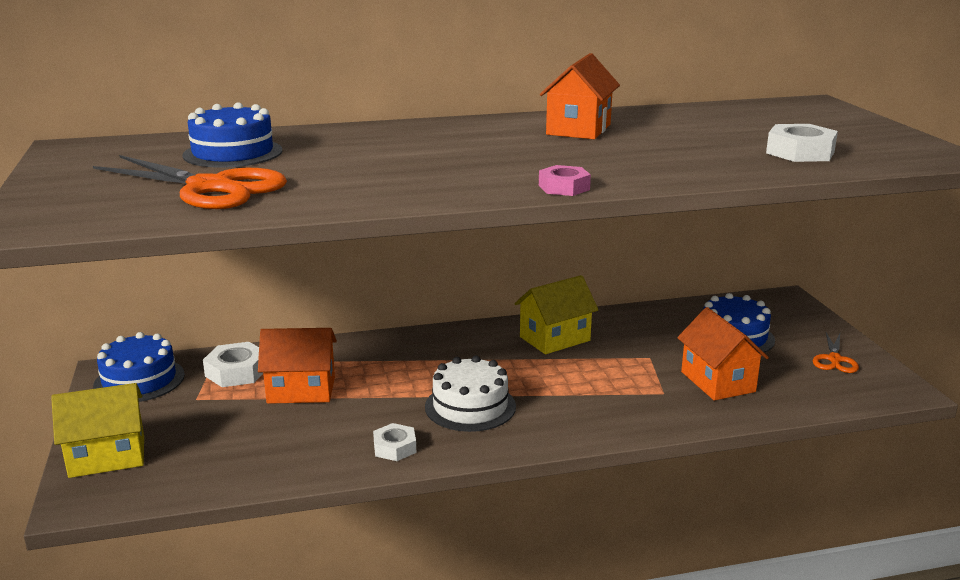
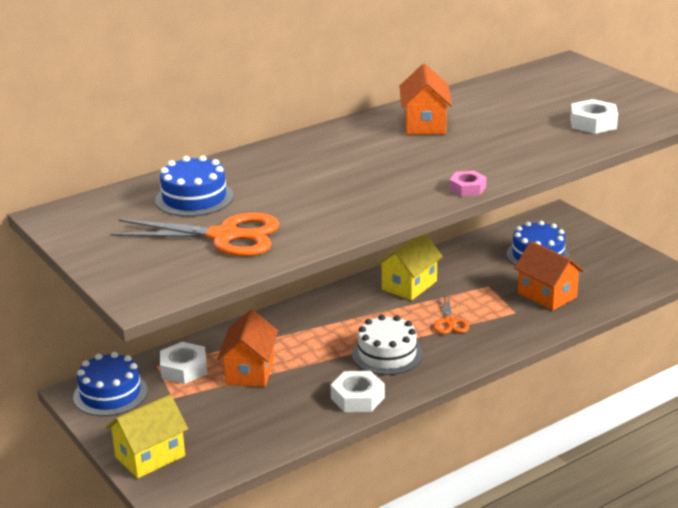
camera: 20 degrees left, 5 degrees up
orange house [258,328,337,404] -> orange house turned 60 degrees counterclockwise [217,309,278,387]
white nut [373,423,416,461] -> white nut [330,371,385,412], size x1.50
orange scissors [813,332,859,373] -> orange scissors moved to [433,295,469,334]

